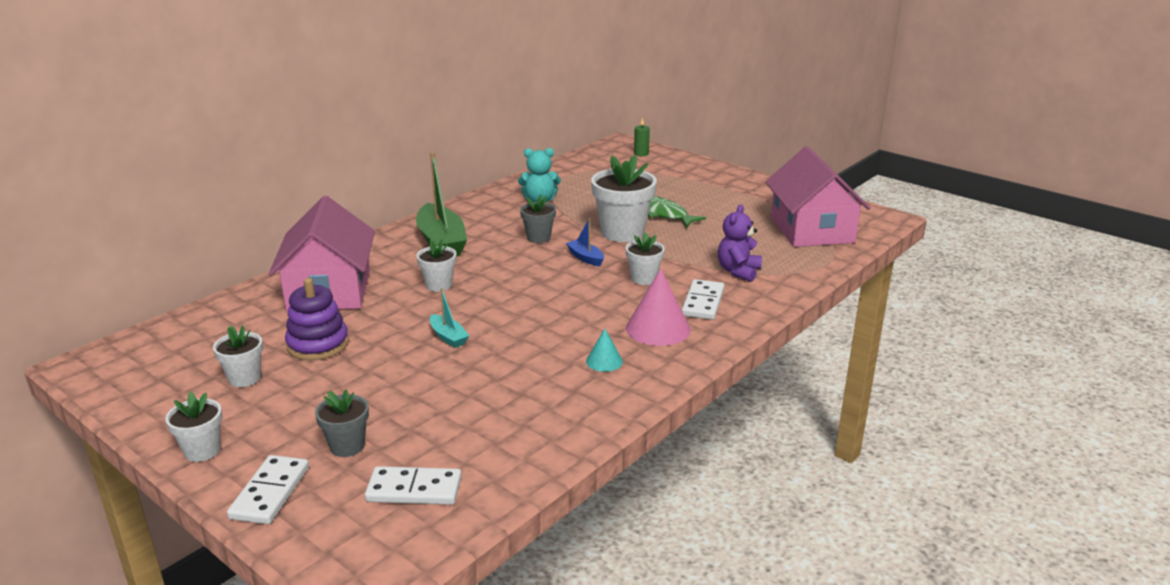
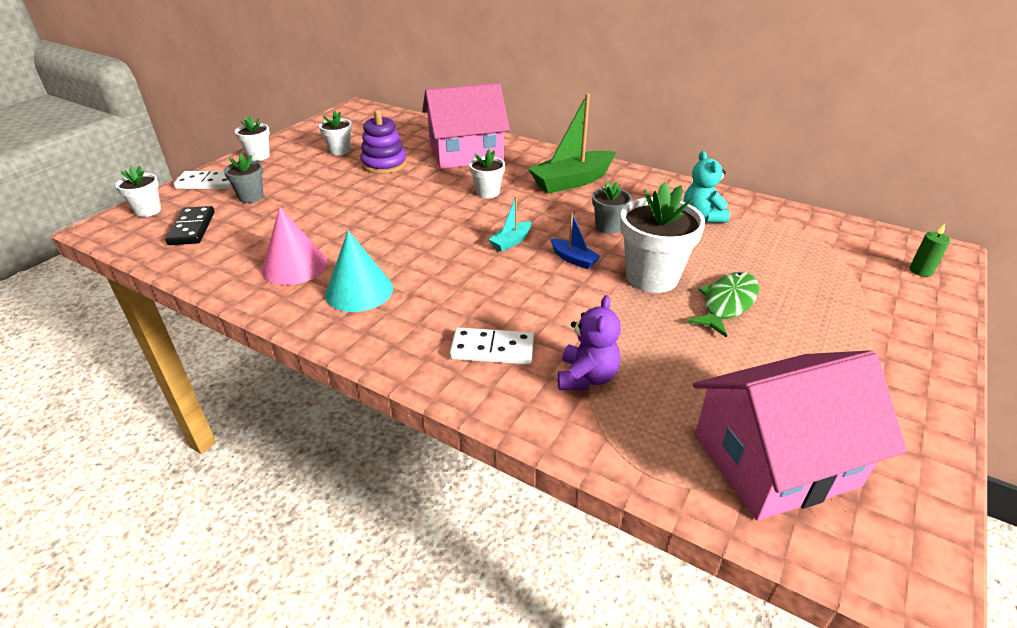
camera: 80 degrees right, 10 degrees up
white domino [365,466,462,505] -> black domino [165,206,215,245]
turquoise boat [430,288,469,348] -> turquoise boat moved to [488,196,532,251]
blue boat [566,218,604,266] -> blue boat turned 90 degrees clockwise [550,213,601,269]
turquoise cone [586,329,623,372] -> turquoise cone [325,230,393,312], size x1.86
white flower pot [625,232,665,285] -> white flower pot moved to [115,166,161,217]
pink cone [626,268,691,346] -> pink cone moved to [262,207,327,285]
purple teddy bear [718,205,762,282] -> purple teddy bear turned 90 degrees clockwise [558,295,621,390]

